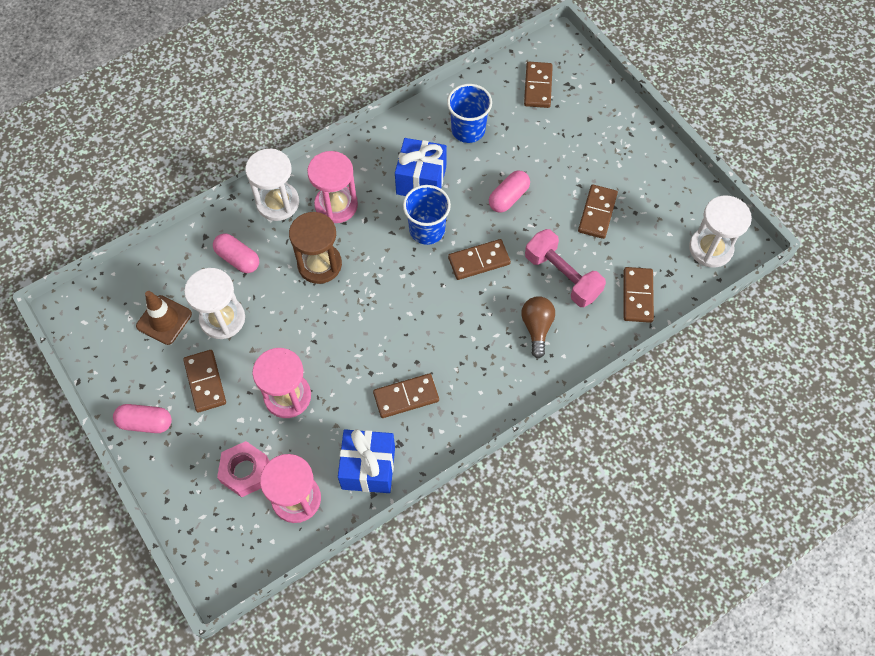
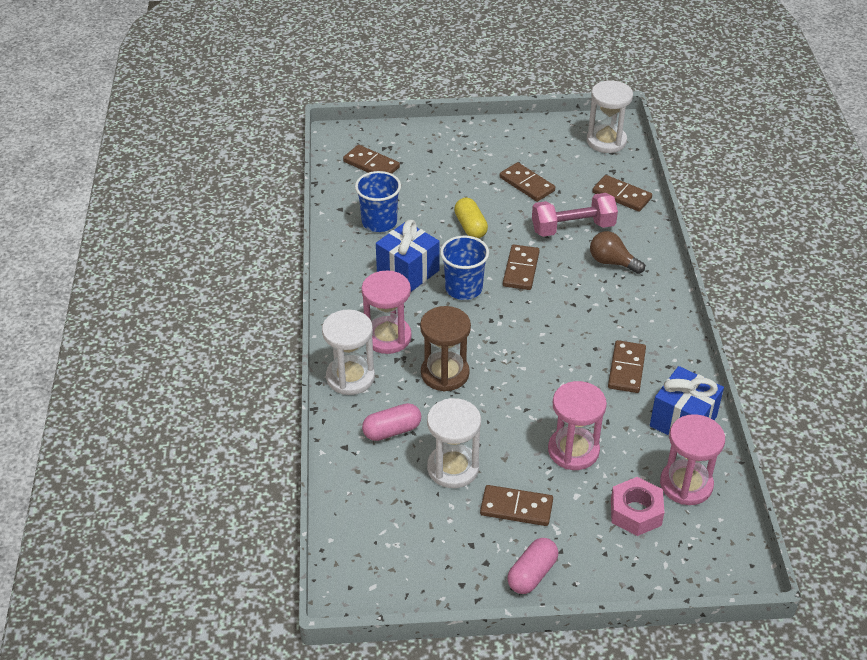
camera: 60 degrees left, 20 degrees down
brown traffic cone [136,291,192,345] -> none
pink capsule [489,171,530,213] -> yellow capsule [454,197,488,238]

